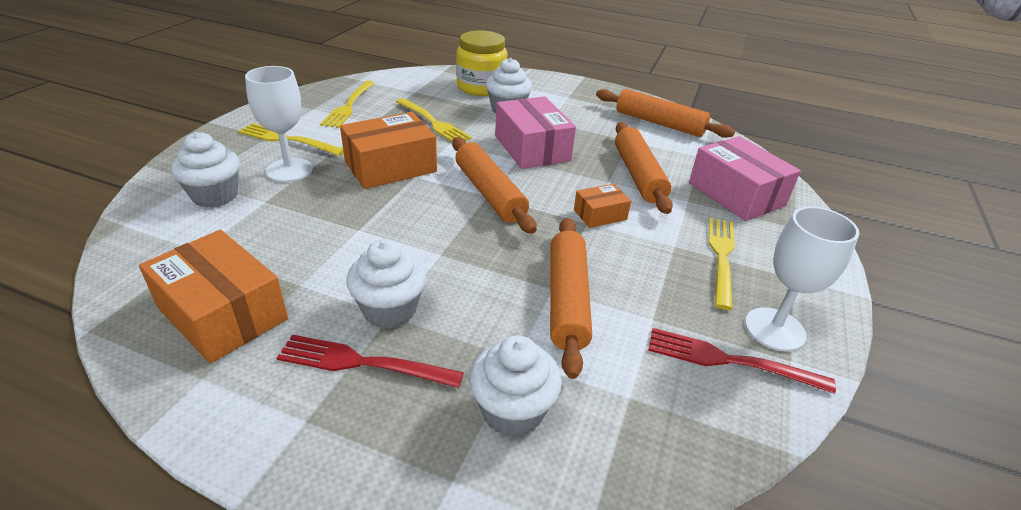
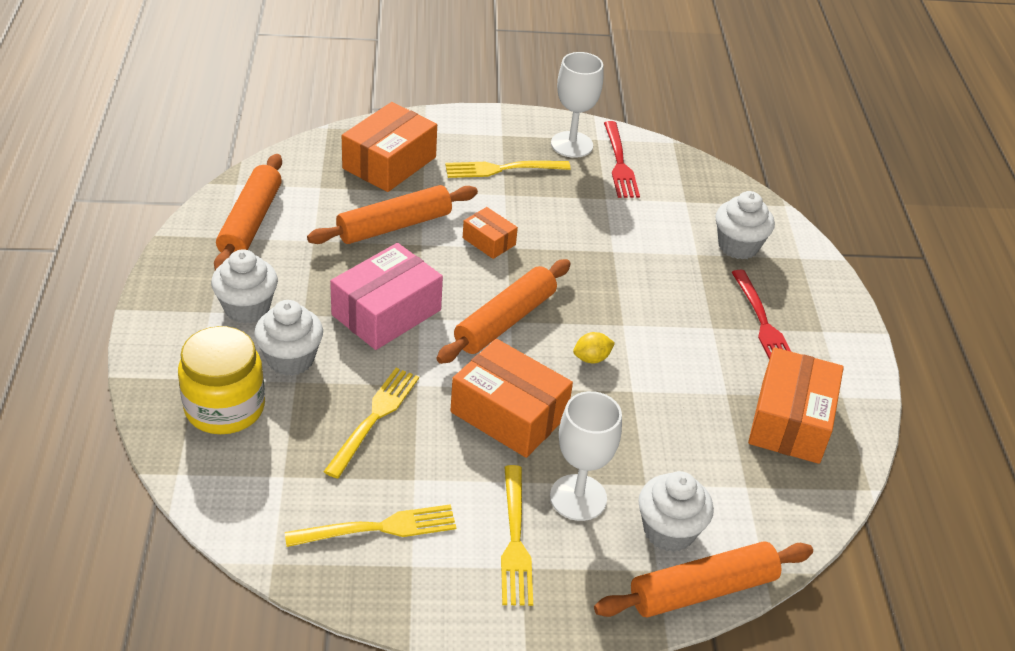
camera: 115 degrees left, 5 degrees up
white cupcake [346,239,426,329] -> white cupcake moved to [211,249,278,324]
orange rolling pin [550,218,592,379] -> orange rolling pin moved to [594,541,813,617]
pink box [689,136,801,221] -> orange box [342,102,437,192]
none -> yellow lemon [573,332,615,363]

